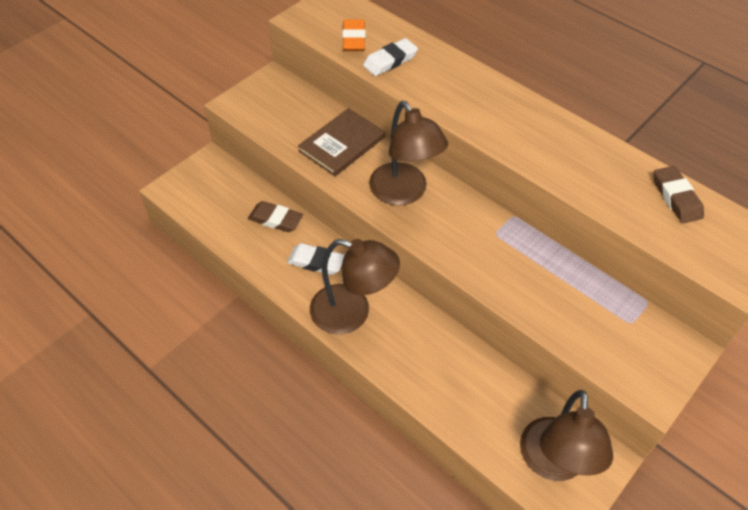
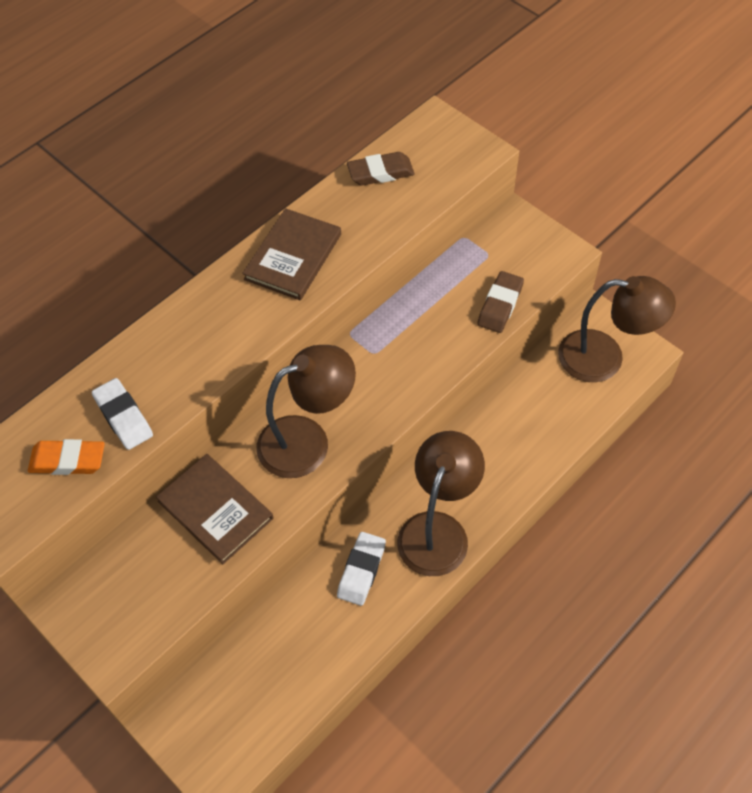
camera: 85 degrees left, 5 degrees up
brown eraser [248,201,303,232] -> brown eraser moved to [477,271,524,333]
none -> brown book [242,208,341,300]

